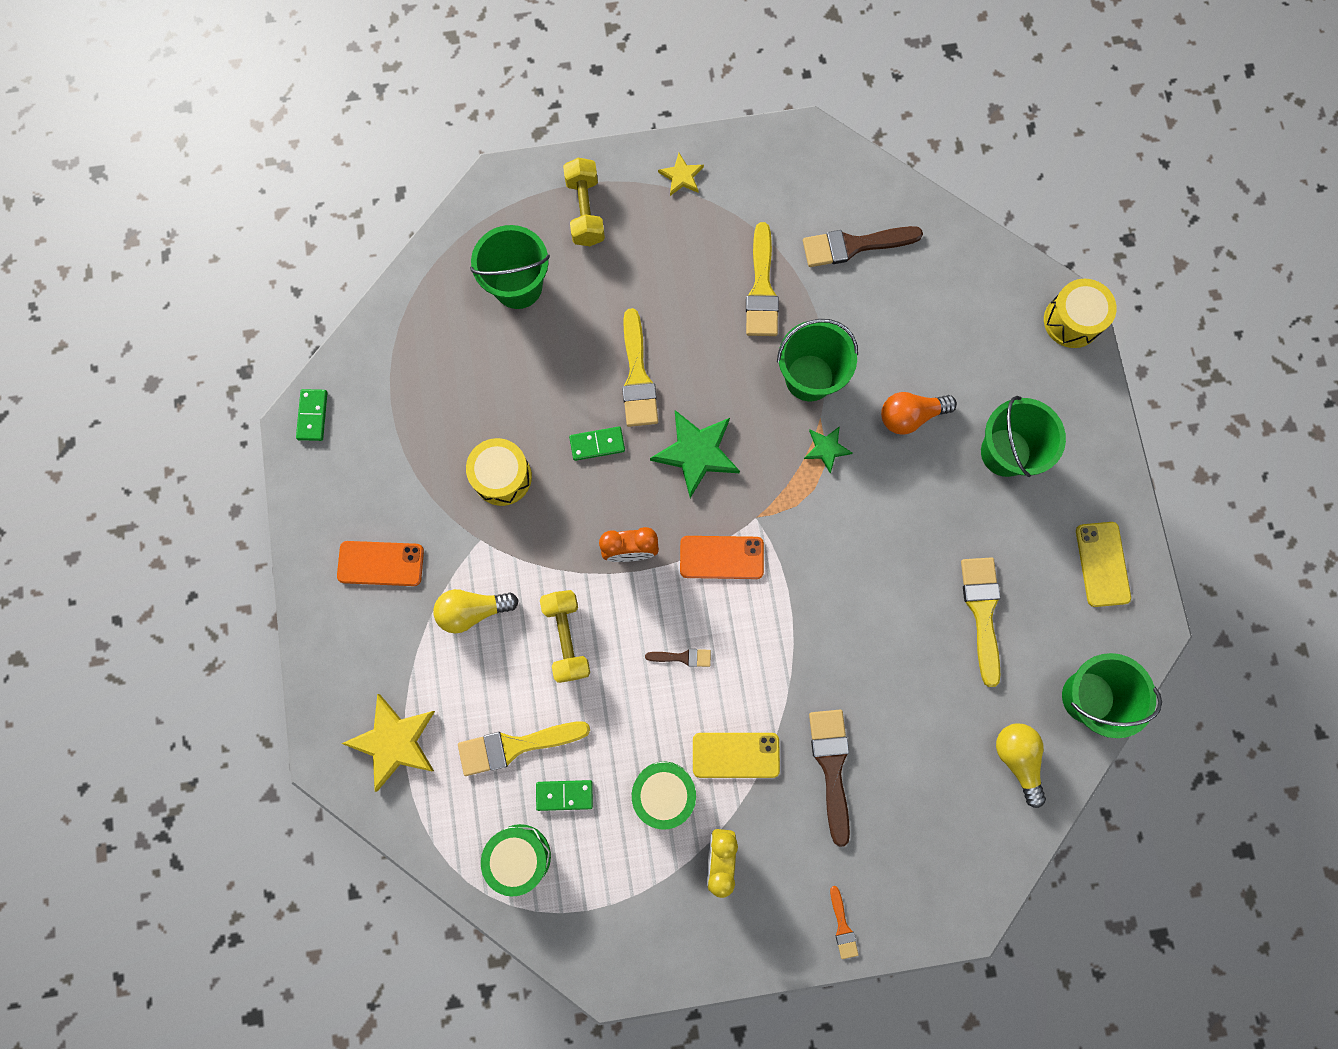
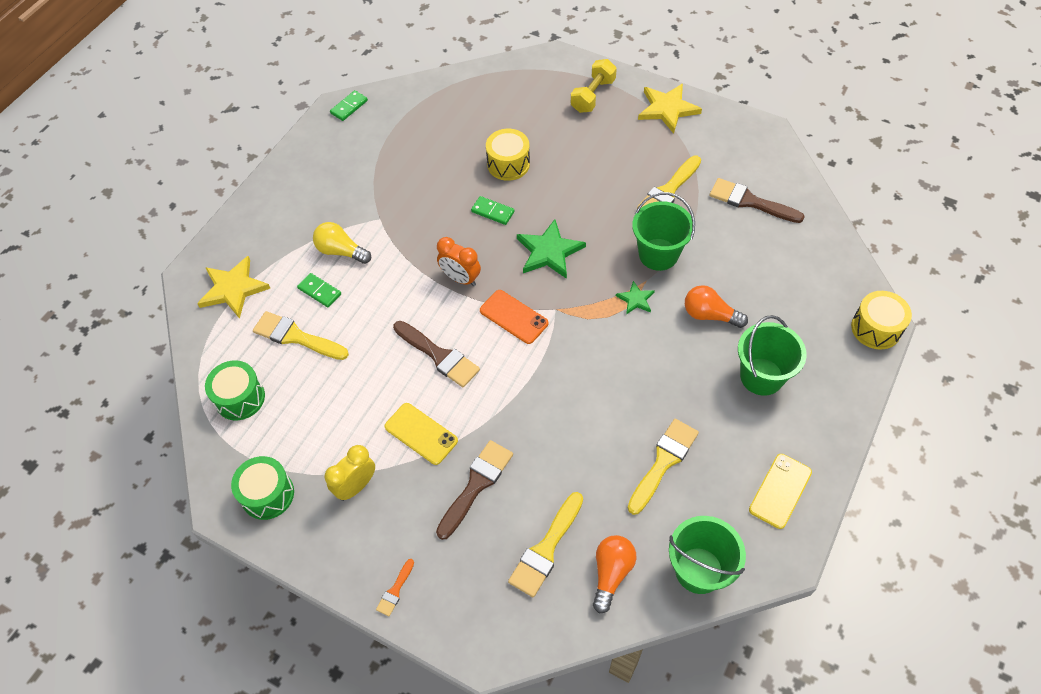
camera: 40 degrees right, 20 degrees down
orange phone [337,541,424,586] -> none
yellow drum [466,438,532,506] -> yellow drum moved to [486,129,530,181]
green bucket [470,225,550,309] -> none
green domino [536,780,593,811] -> green domino moved to [297,273,341,307]
yellow dumbbell [540,590,590,683] -> none
yellow brush [622,308,658,427] -> yellow brush moved to [508,492,583,597]
green drum [632,762,696,830] -> green drum moved to [231,456,294,520]
brown brush [645,649,711,667] -> brown brush [393,321,480,387], size x1.97
yellow star [658,153,704,196] -> yellow star [638,84,702,133], size x1.85
yellow light bulb [996,724,1046,808] -> orange light bulb [593,535,637,613]

